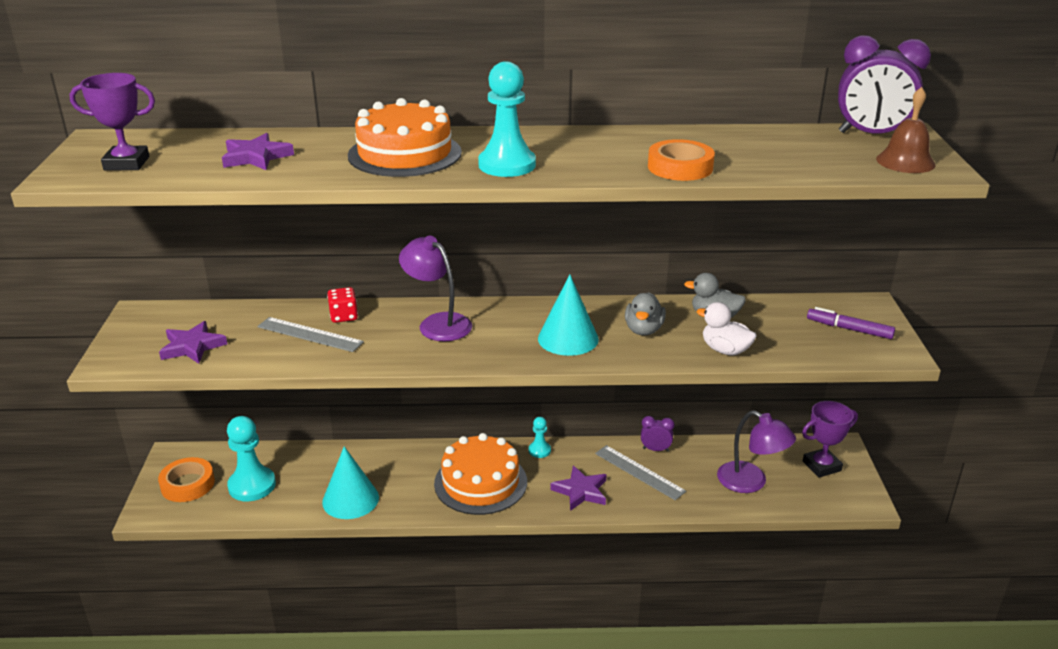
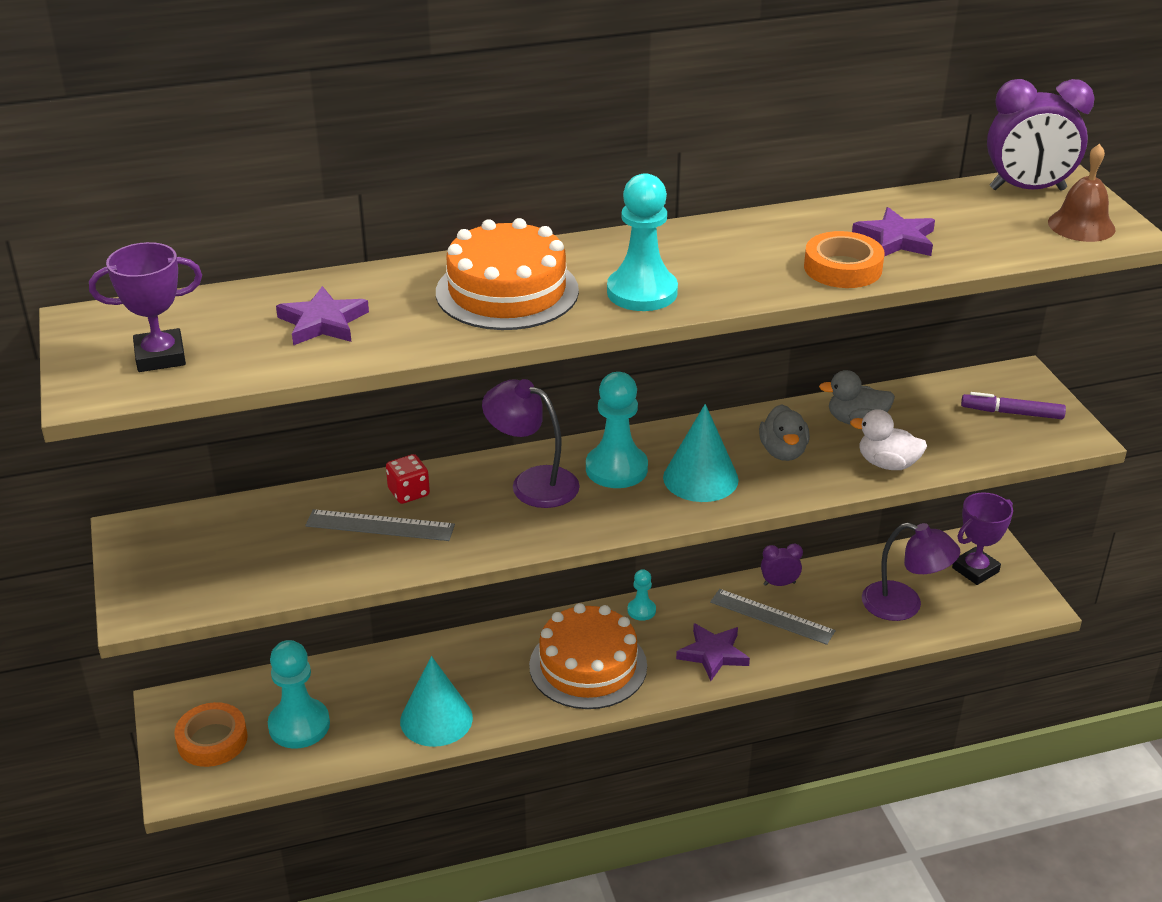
camera: 15 degrees left, 5 degrees up
purple star [159,321,227,364] -> purple star moved to [852,207,935,256]
none -> turquoise pawn [586,372,648,488]

